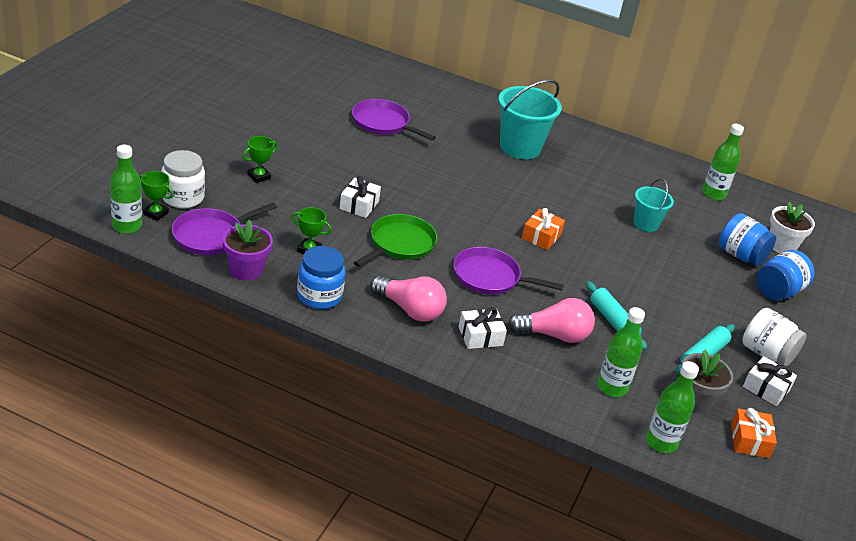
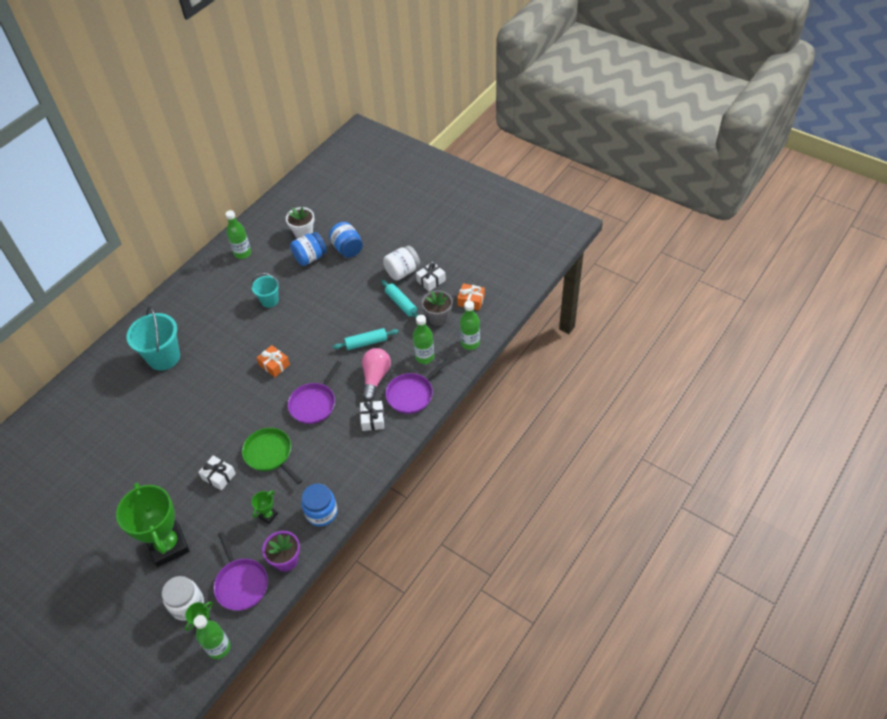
camera: 70 degrees left, 15 degrees up
green trophy [243,136,278,183] -> green trophy [116,483,190,567], size x2.43
purple pan [352,99,436,141] -> purple pan moved to [385,359,450,414]
pink light bulb [370,276,447,322] -> none

